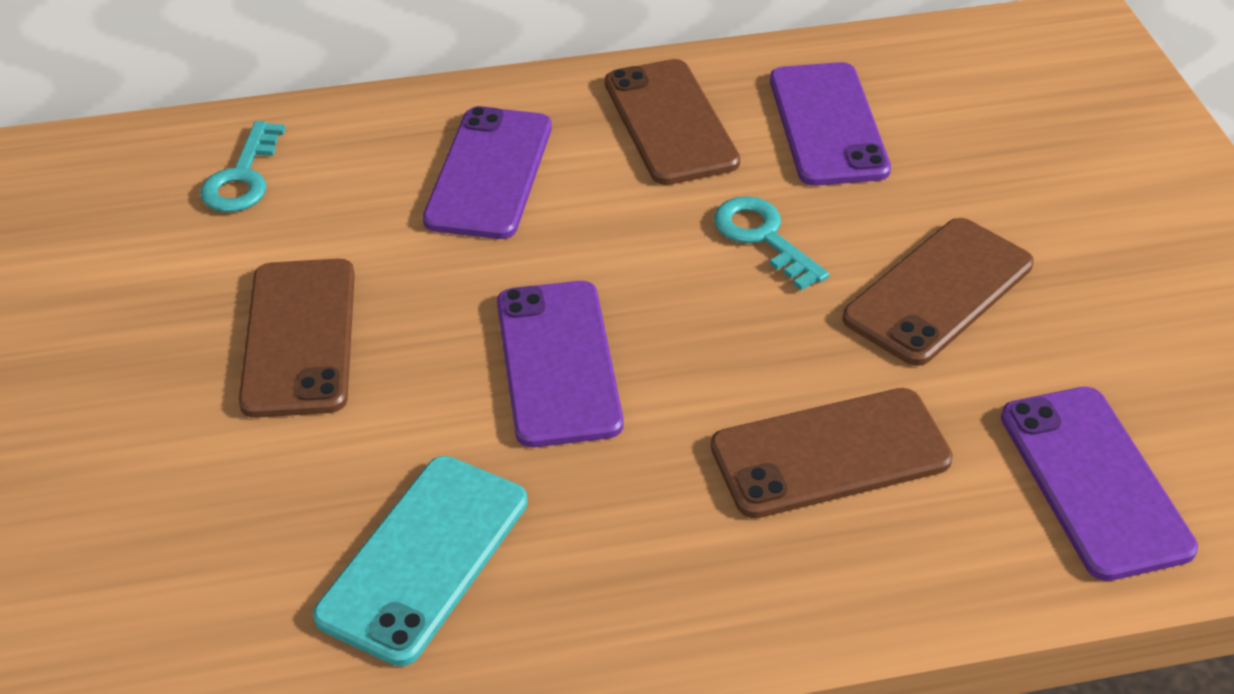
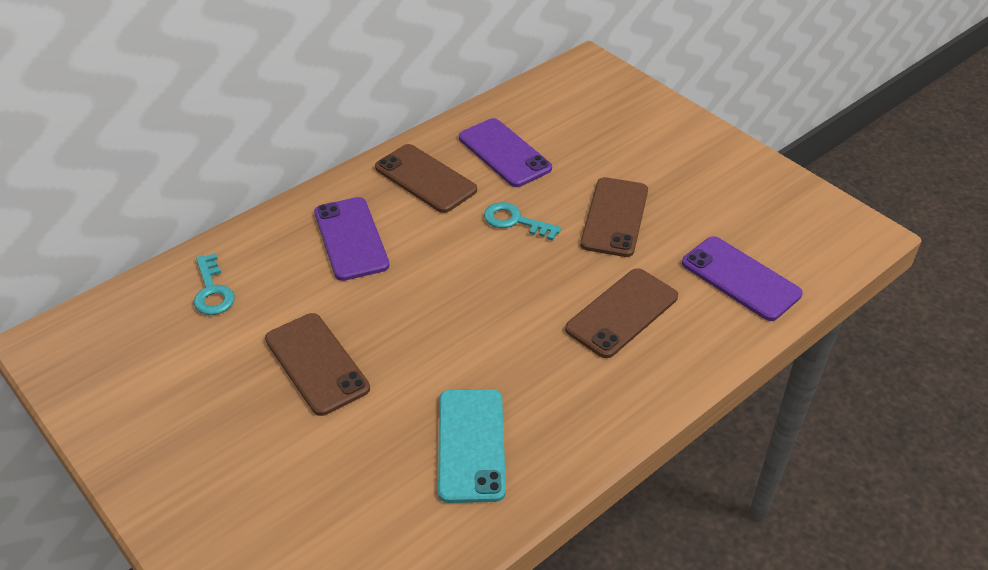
camera: 30 degrees left, 0 degrees up
purple phone [497,281,623,447] -> none

